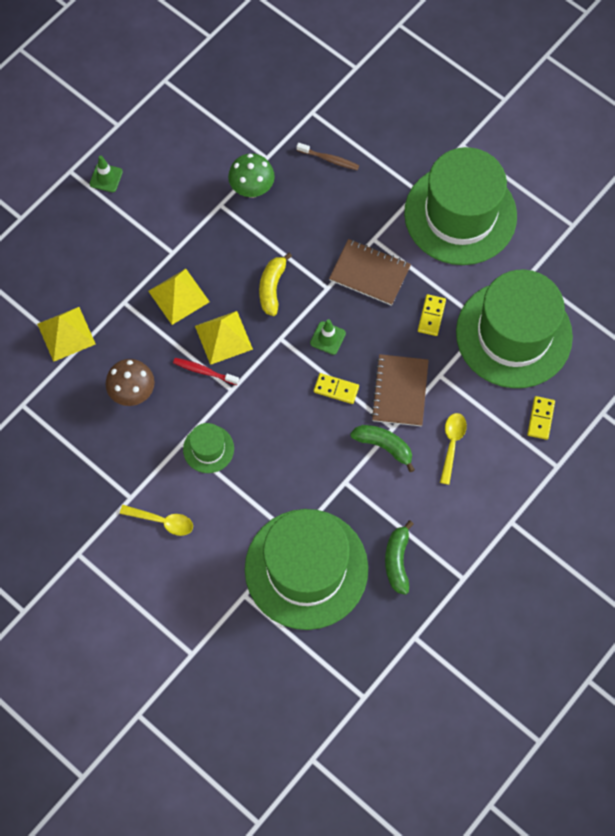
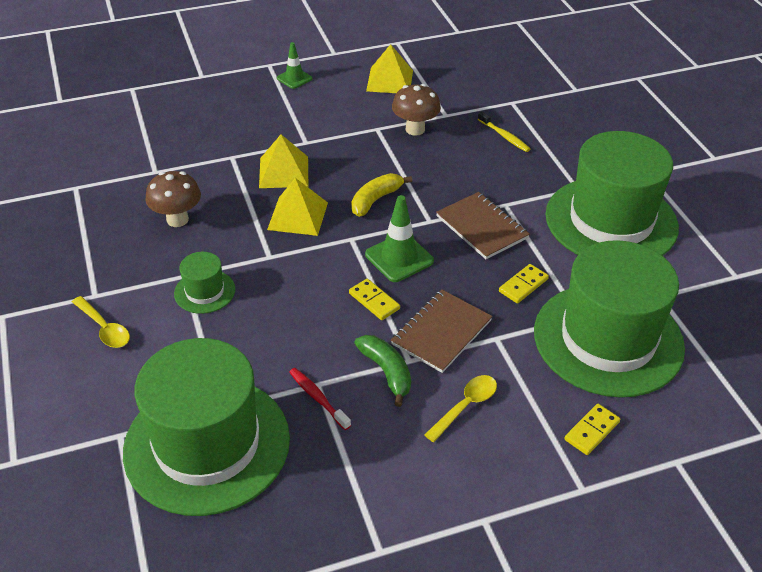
camera: 30 degrees right, 25 degrees down
yellow pyramid [37,307,96,362] -> yellow pyramid moved to [366,44,413,93]
red toothbrush [173,358,239,385] -> red toothbrush moved to [289,368,351,430]
green mushroom [228,153,275,198] -> brown mushroom [392,84,441,136]
brown toothbrush [296,143,359,170] -> yellow toothbrush [478,111,530,152]
green traffic cone [310,319,346,355] -> green traffic cone [365,195,434,282], size x1.57
green banana [385,520,413,595] -> none

